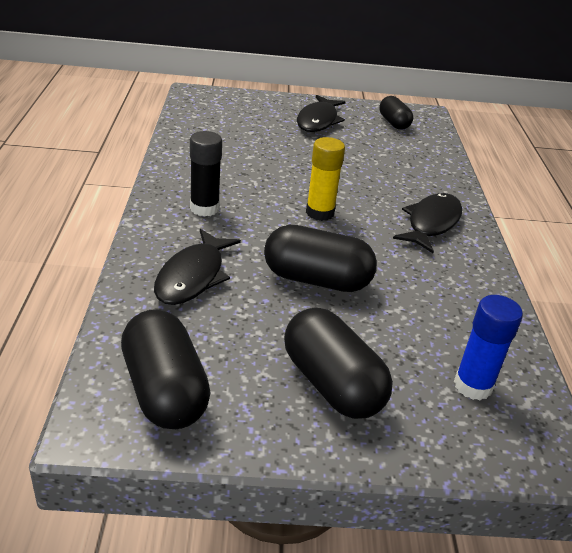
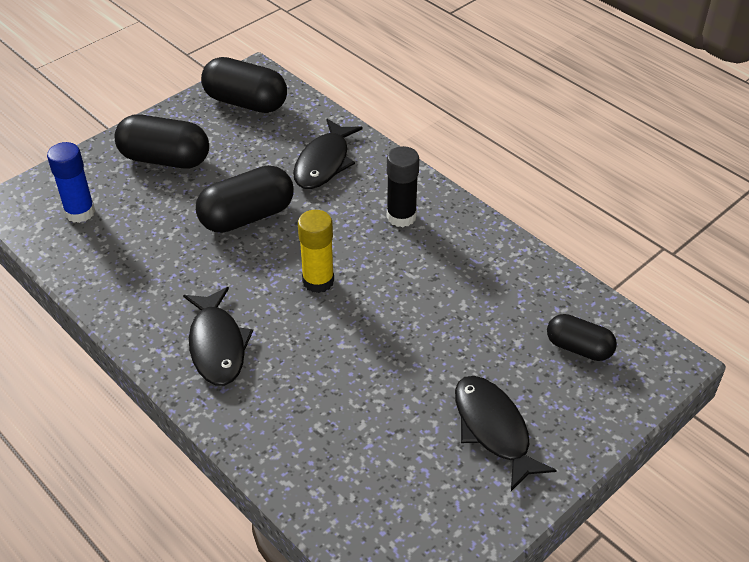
camera: 140 degrees right, 10 degrees up
black fish [154,229,241,305] -> black fish turned 135 degrees counterclockwise [293,119,363,189]
black capsule [379,96,413,130] -> black capsule moved to [547,314,617,361]

